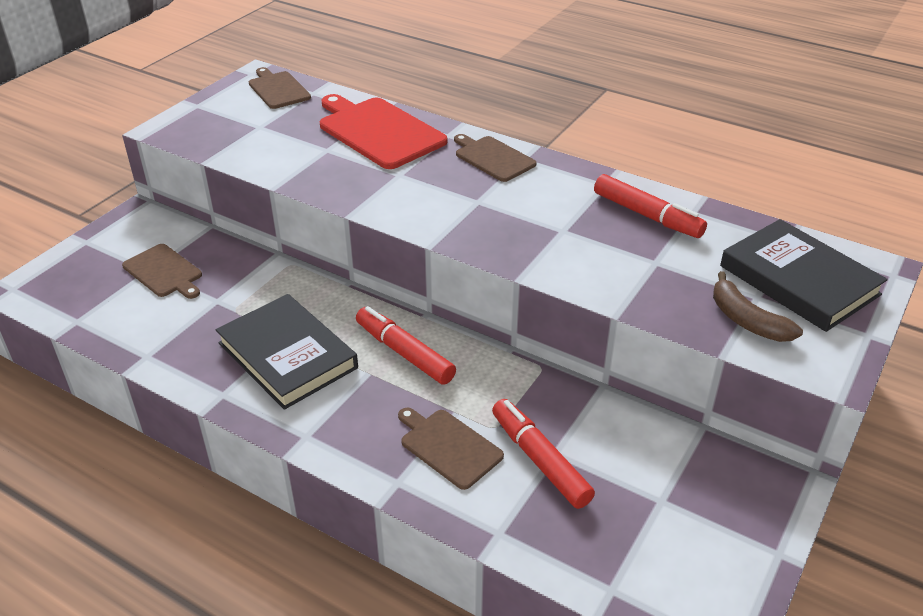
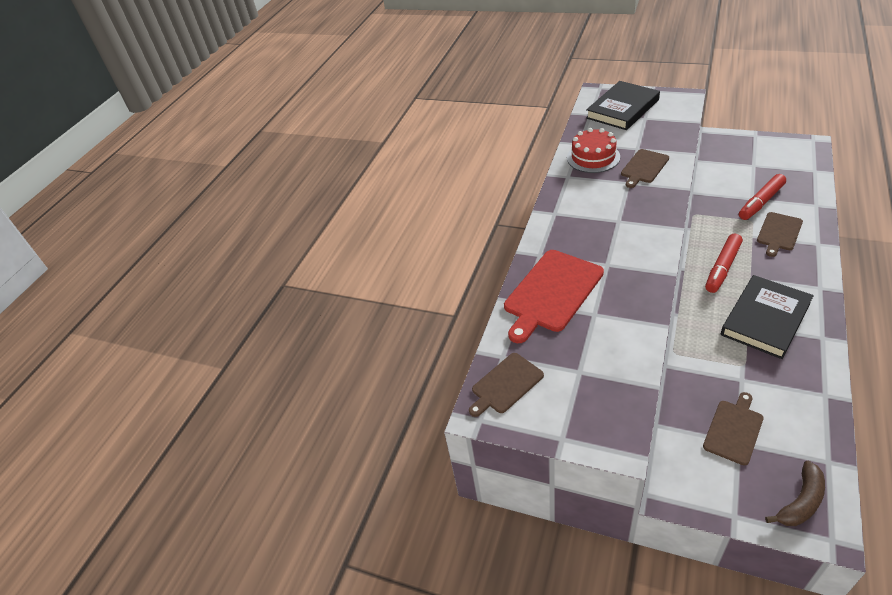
camera: 95 degrees left, 5 degrees up
brown cutting board [454,134,537,182] -> brown cutting board moved to [621,149,669,188]
red marker [594,174,707,238] -> red cake [567,128,620,173]
brown banana [713,271,803,342] -> brown banana moved to [765,461,825,526]

